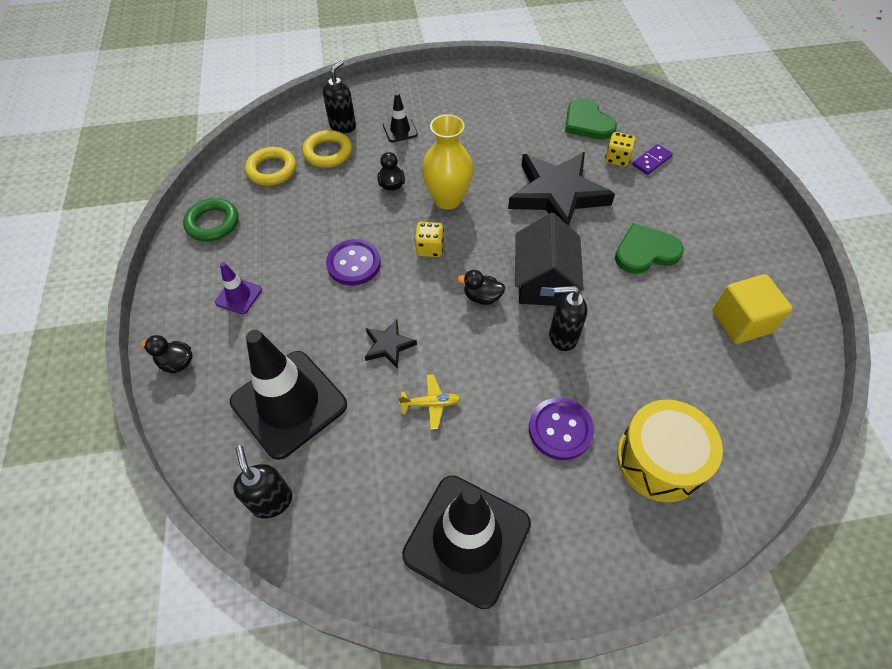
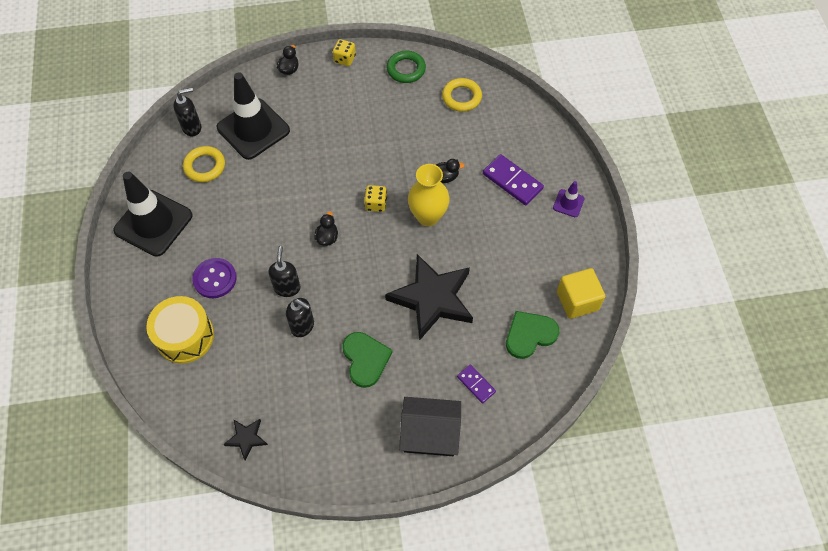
camera: 90 degrees right, 5 degrees up
purple traffic cone [215,262,262,314] -> purple traffic cone moved to [553,181,585,217]
yellow ring [302,130,352,168] -> yellow ring moved to [183,146,225,182]
black soap dispenser [323,60,356,133] -> black soap dispenser moved to [286,298,314,337]
purple button [326,239,381,285] -> none
black star [365,319,417,369] -> black star moved to [224,419,268,461]
black traffic cone [383,93,418,142] -> purple domino [483,154,544,205]
yellow plane [398,374,461,430] -> none
black house [515,213,584,306] -> black house moved to [399,397,461,456]
yellow dice [605,132,636,167] -> yellow dice moved to [333,39,356,66]
yellow cube [712,274,793,344] -> yellow cube moved to [557,268,605,319]

